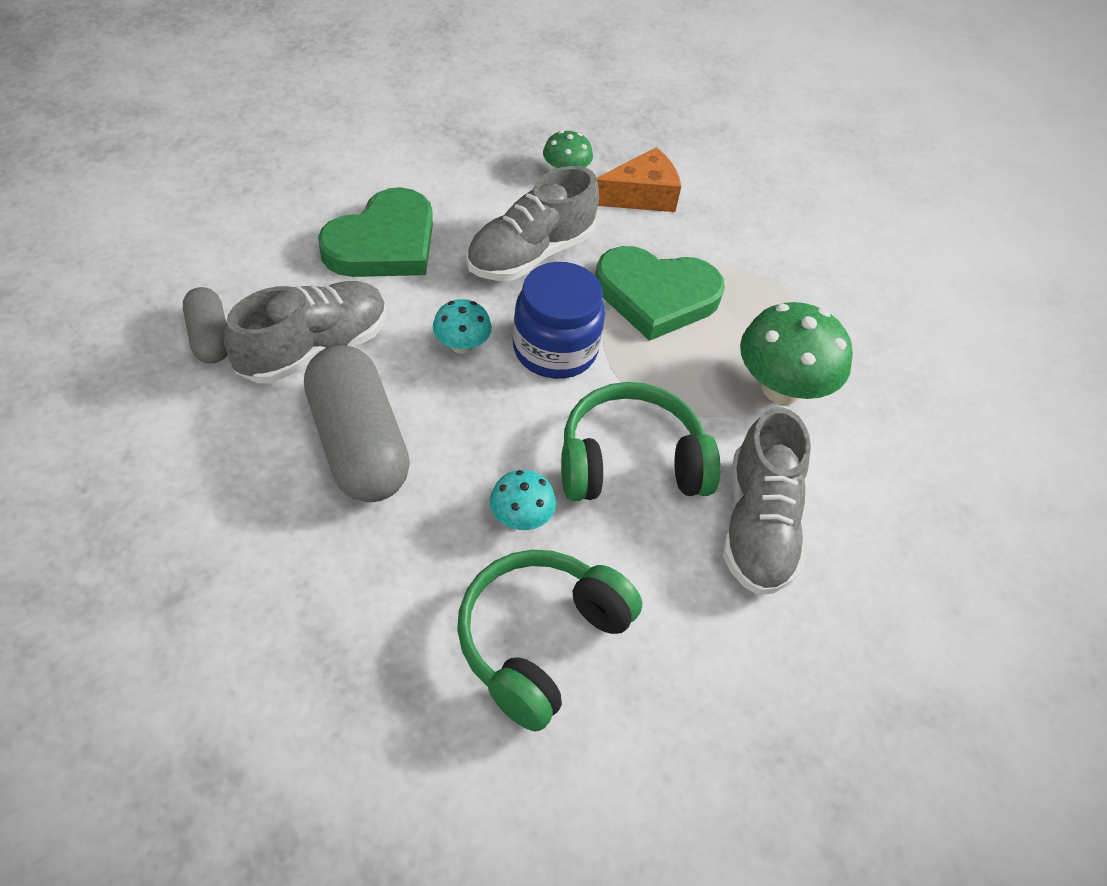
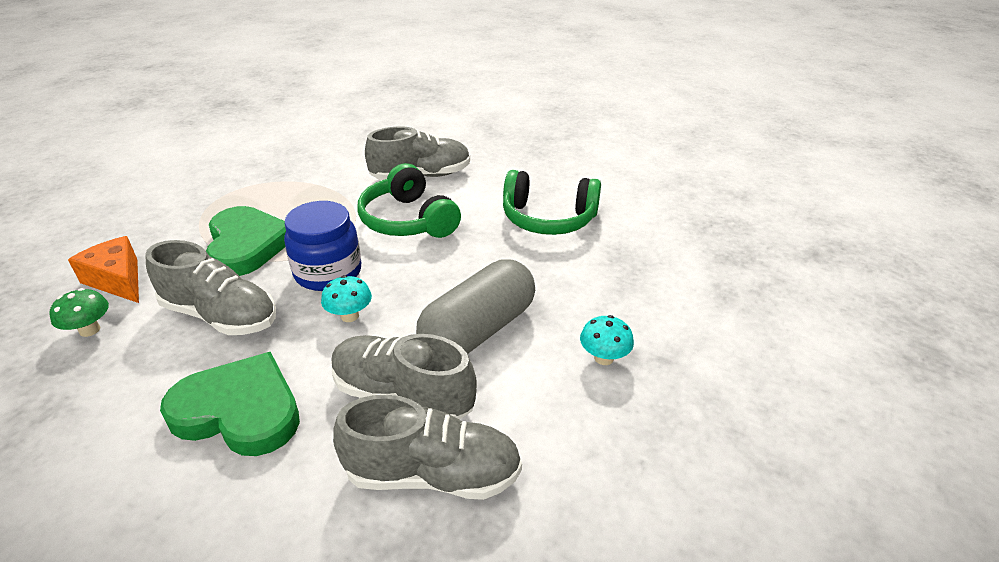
camera: 110 degrees left, 15 degrees down
grey capsule [183,287,228,363] -> grey shoe [333,395,522,500]
turquoise mushroom [490,470,556,530] -> turquoise mushroom moved to [580,315,634,365]
green mushroom [740,302,853,405] -> none

